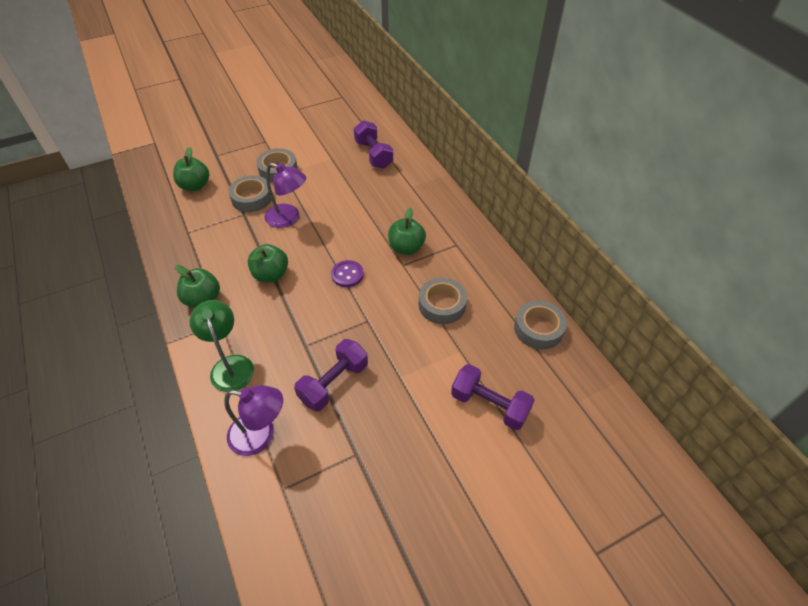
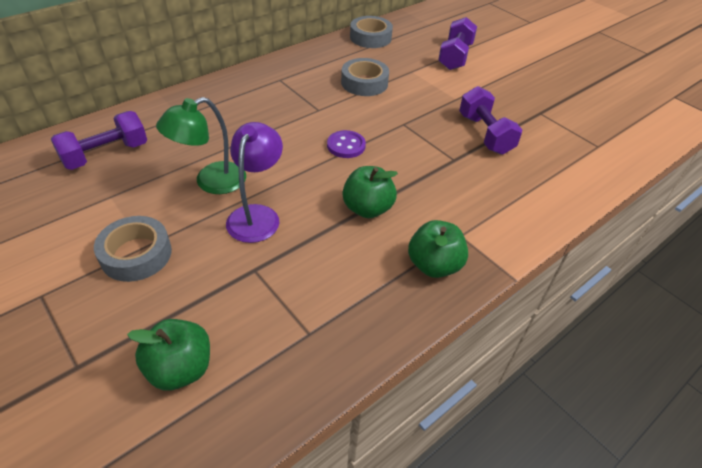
camera: 105 degrees left, 5 degrees down
green lamp [189,300,254,392] -> green lamp moved to [156,97,246,194]
purple lamp [224,385,283,456] -> none
grey tape [228,175,272,212] -> none
purple dumbbell [294,339,368,412] -> purple dumbbell turned 45 degrees clockwise [459,86,522,155]
green apple [388,208,426,255] -> none

